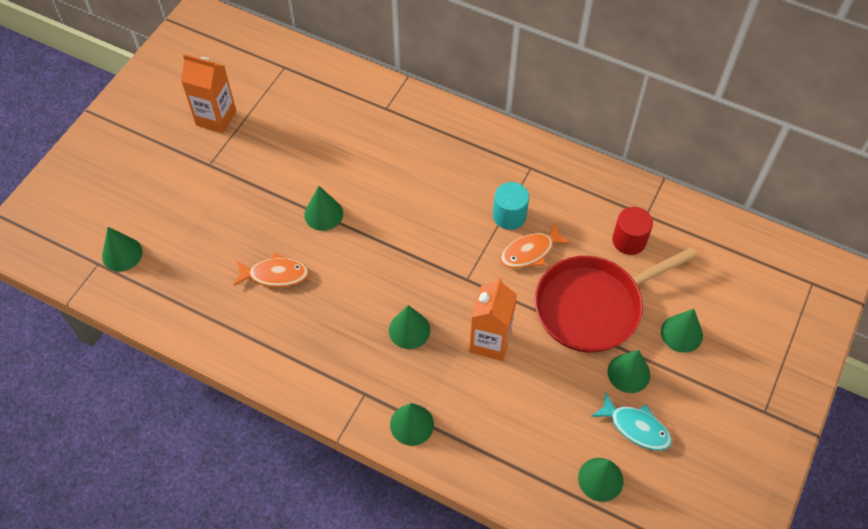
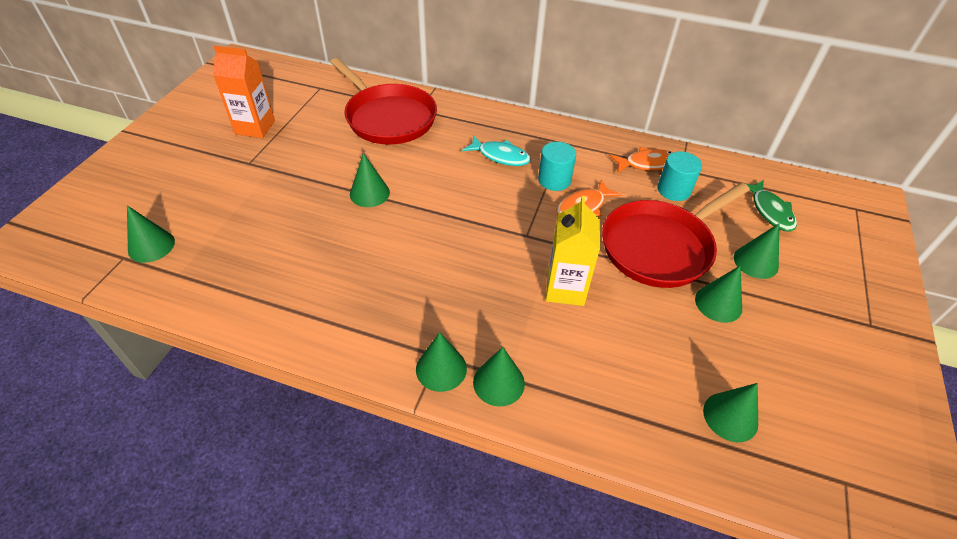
camera: 10 degrees left, 10 degrees down
orange fish [233,253,309,287] -> orange fish moved to [610,147,673,173]
green cone [389,305,430,349] -> green cone moved to [416,332,467,392]
orange carton [469,278,517,361] -> yellow carton [546,196,600,306]
turquoise fish [591,392,672,451] -> turquoise fish moved to [462,135,531,166]
red cylinder [612,207,653,255] -> turquoise cylinder [657,151,702,201]
none -> red pan [330,58,437,145]
none -> green fish [746,180,797,232]

